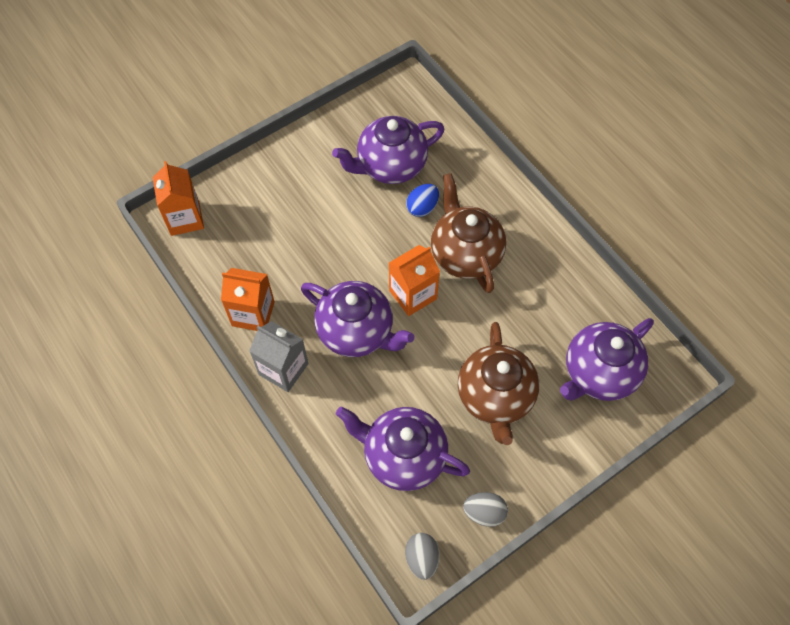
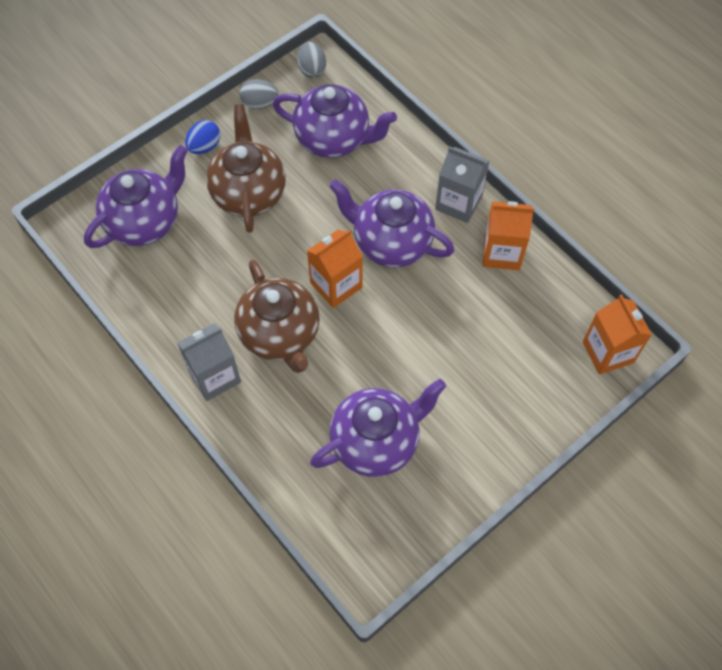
camera: 175 degrees right, 0 degrees up
blue egg [406,184,439,217] -> blue egg moved to [185,120,220,154]
none -> grey carton [177,323,241,401]

